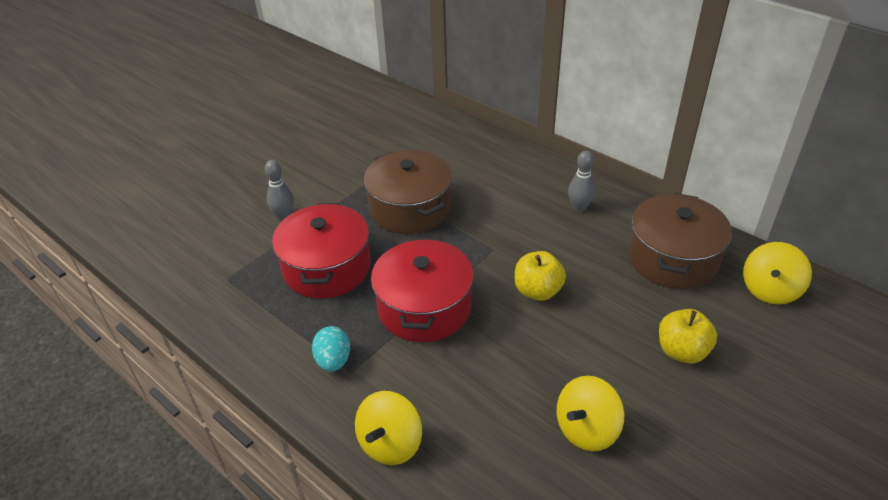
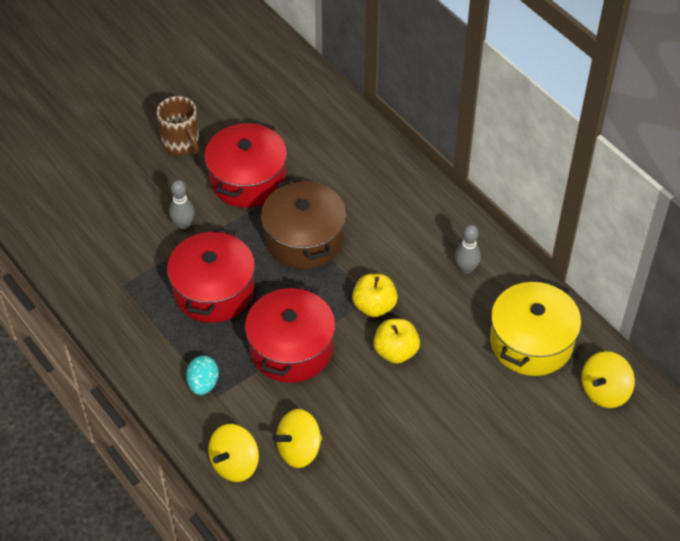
camera: 10 degrees right, 10 degrees up
yellow spinning top [557,376,624,451] -> yellow spinning top moved to [273,409,322,468]
brown pot [628,193,732,289] -> yellow pot [490,280,581,376]
yellow apple [659,309,717,363] -> yellow apple moved to [352,274,398,317]
none -> brown mug [157,96,200,156]
none -> red pot [205,121,287,208]

